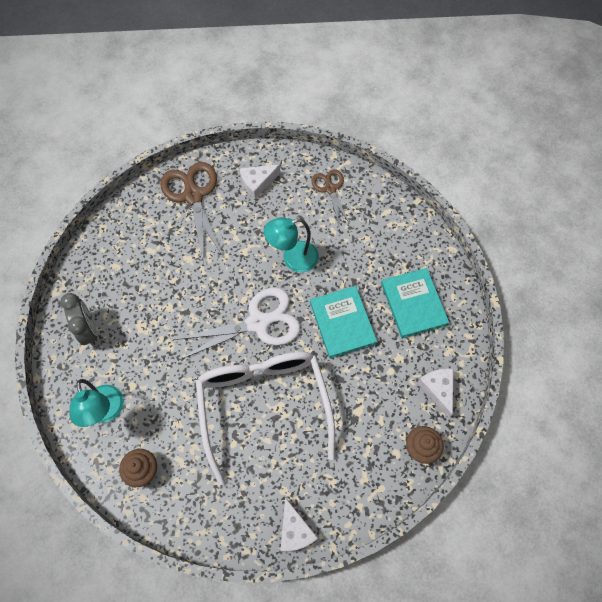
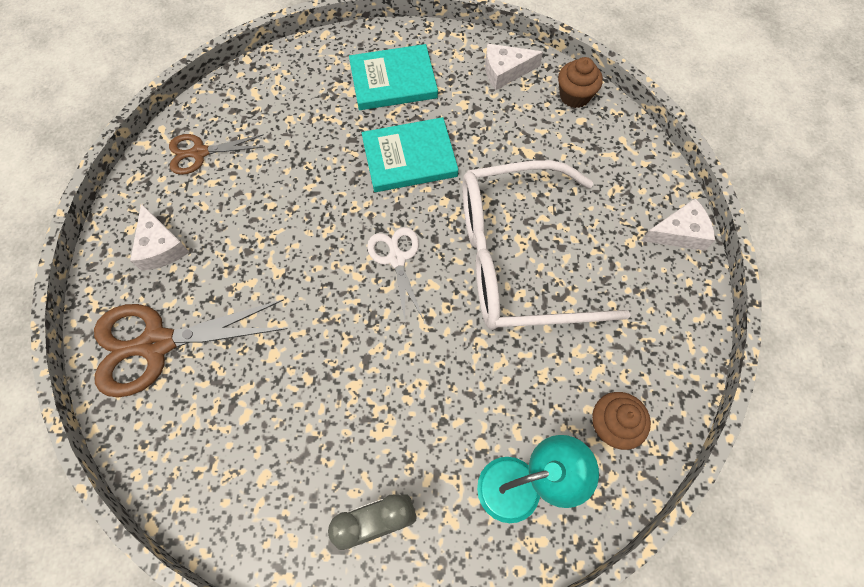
camera: 85 degrees left, 0 degrees up
white scissors [173,288,300,360] -> white scissors [367,227,423,320], size x0.58
turquoise lamp [264,217,319,272] -> none

